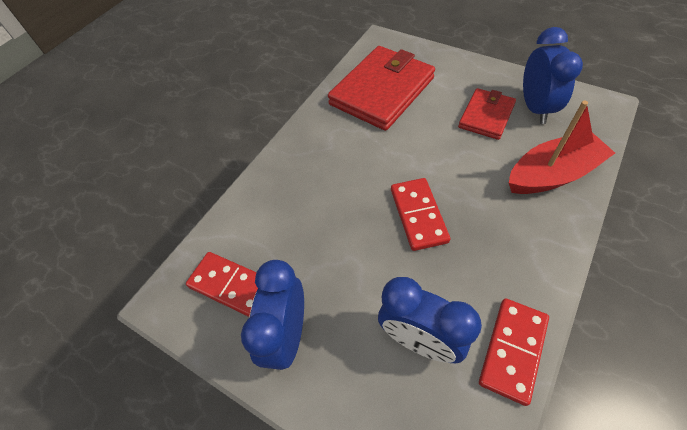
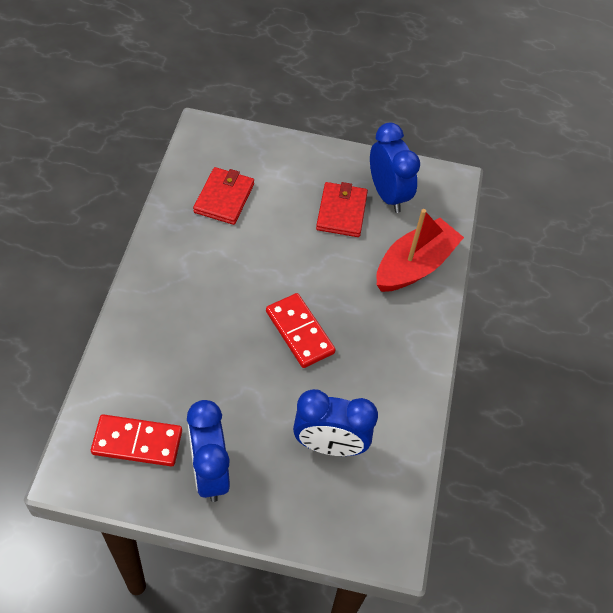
camera: 30 degrees left, 0 degrees up
red wallet [328,46,435,131] -> red wallet [193,167,254,225], size x0.56
red domino [479,298,549,406] -> none

